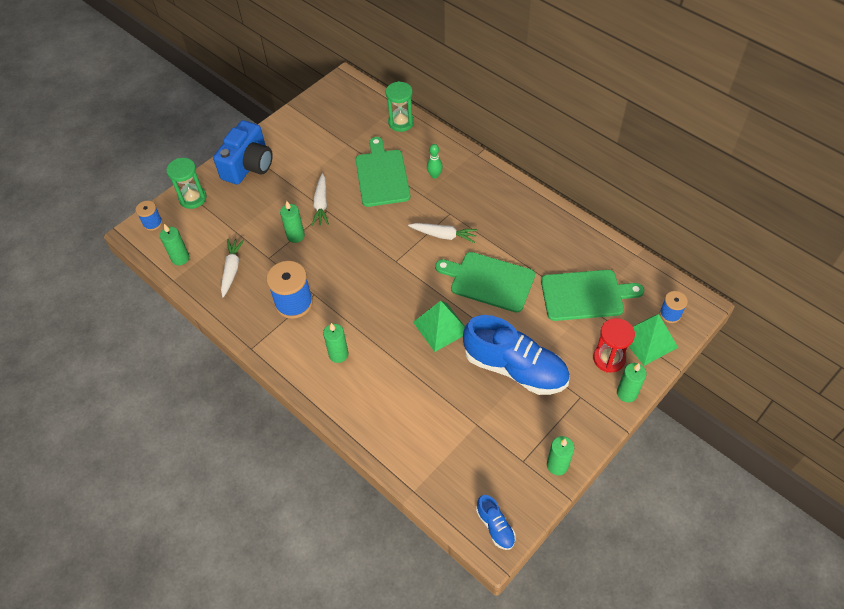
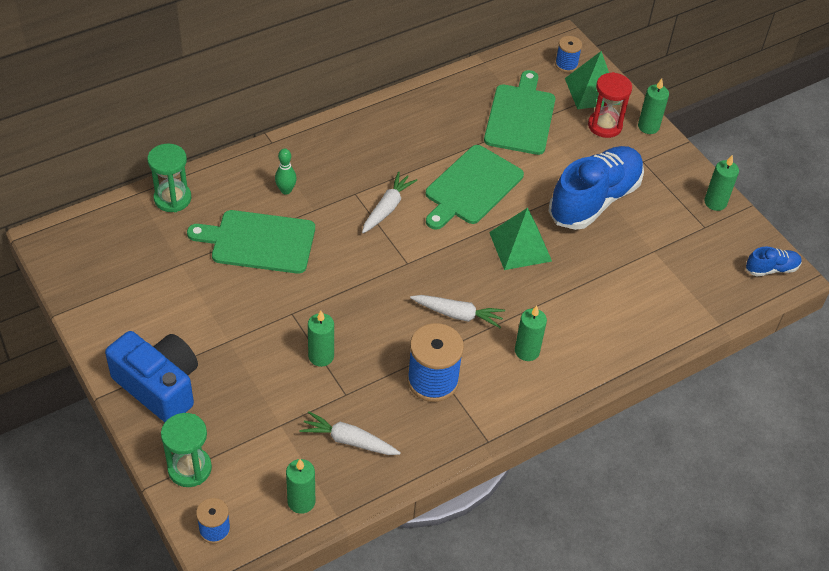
camera: 80 degrees left, 5 degrees down
white carrot [312,173,329,226] -> white carrot moved to [410,295,505,328]

